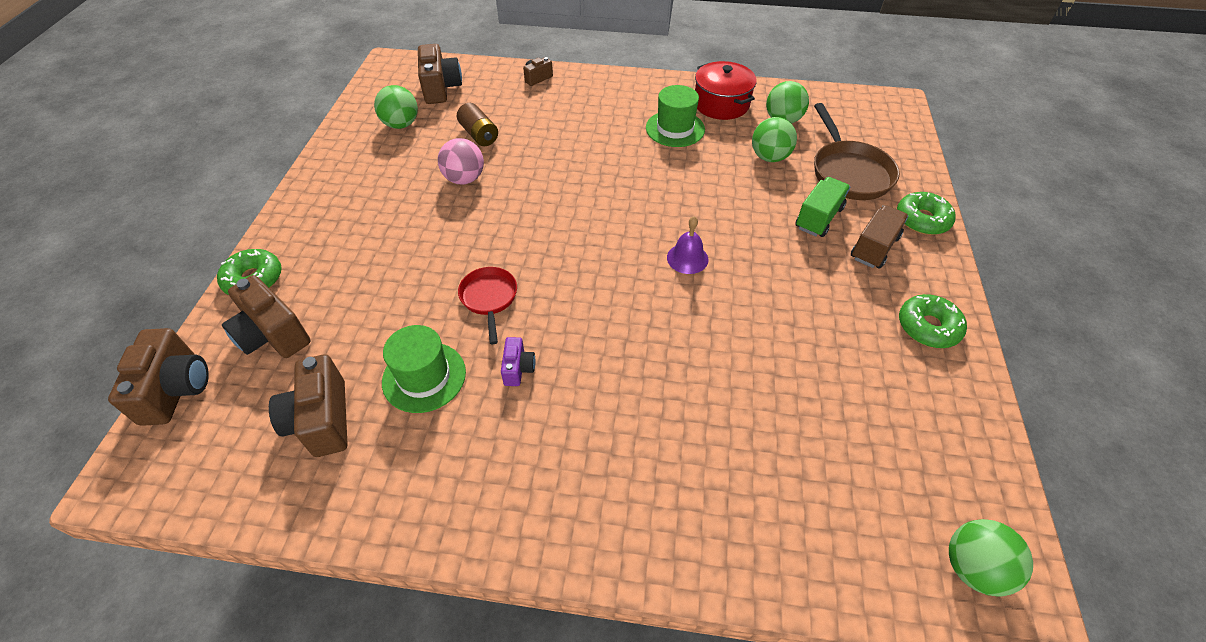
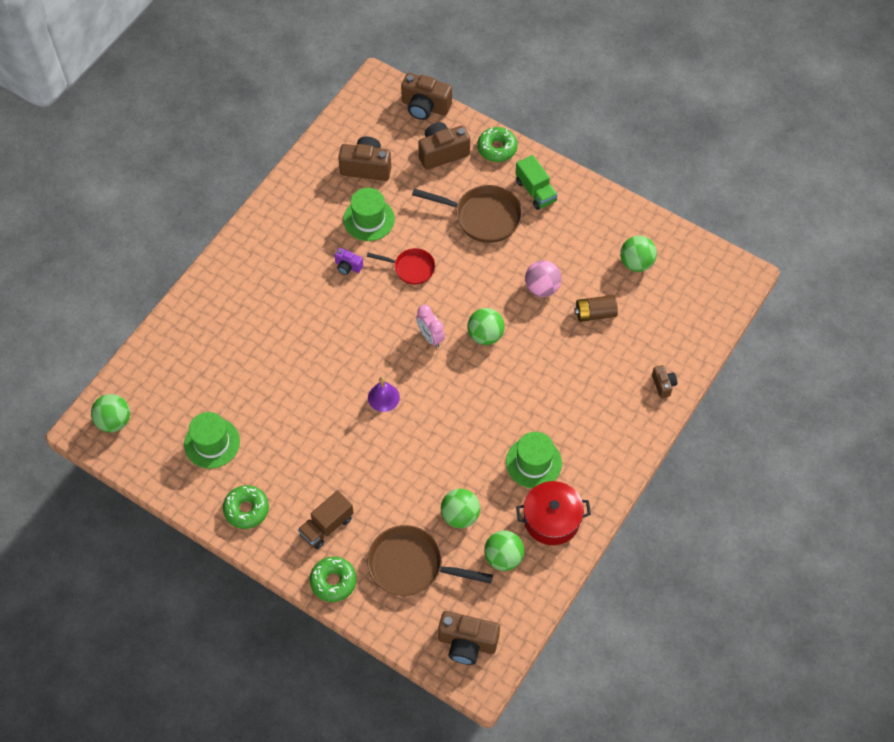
camera: 115 degrees right, 10 degrees up
brown camera [418,44,462,104] -> brown camera moved to [438,611,500,665]
green truck [795,177,850,237] -> green truck moved to [515,155,558,210]
brown truck [851,205,909,268] -> brown truck turned 75 degrees clockwise [298,490,354,549]
none -> green hat [184,412,240,469]
none -> brown pan [412,185,522,243]
none -> pink clock [416,305,445,348]
none -> green ball [468,308,505,345]

